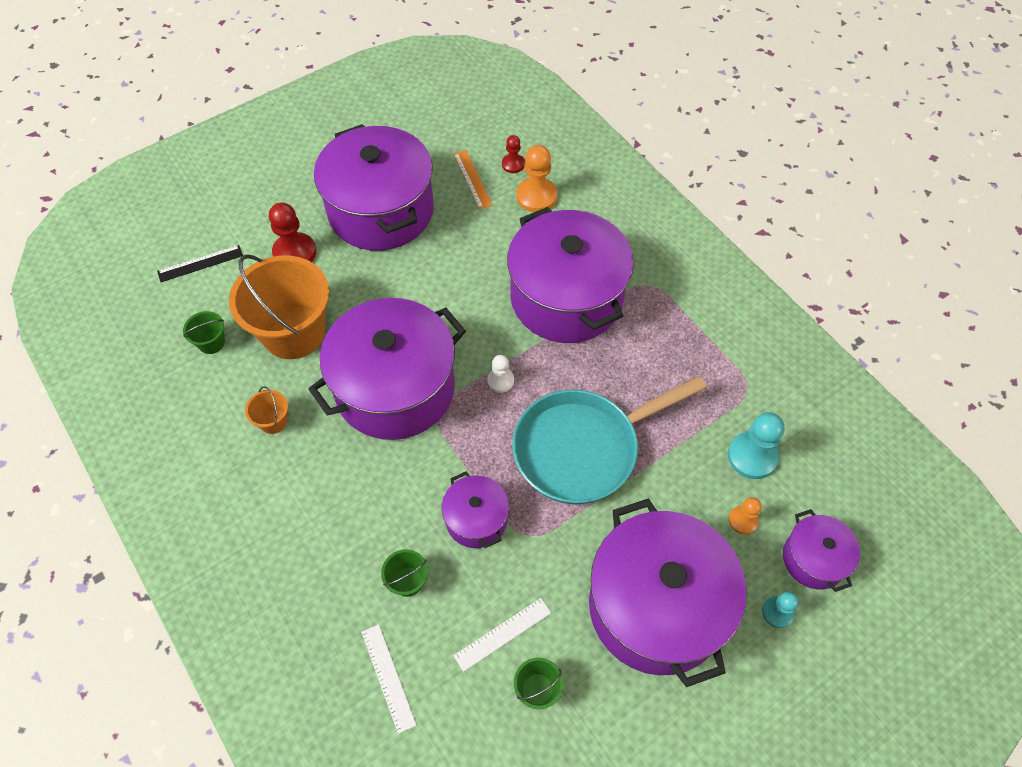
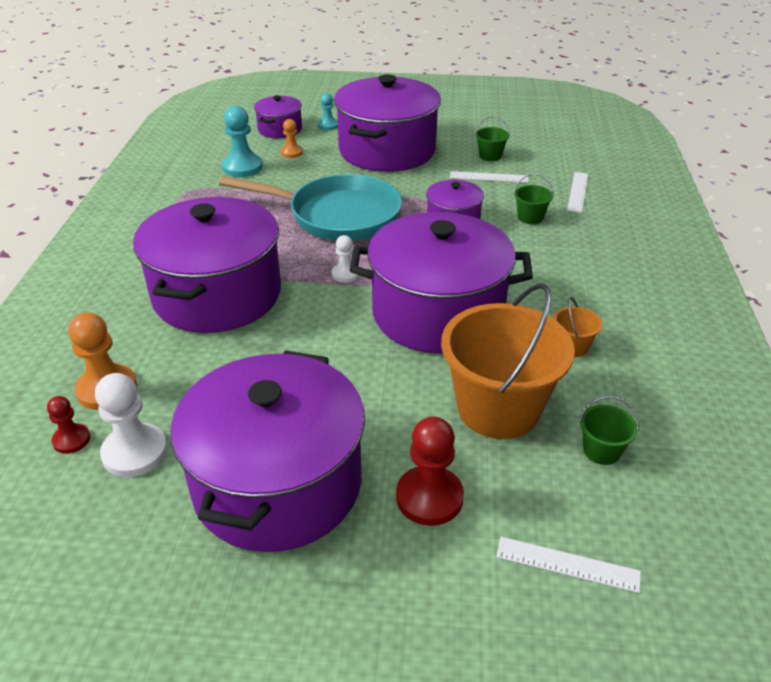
camera: 140 degrees left, 20 degrees down
black ruler [157,245,243,282] -> white ruler [496,537,641,593]
orange ruler [454,150,493,209] -> white pawn [95,373,167,477]

